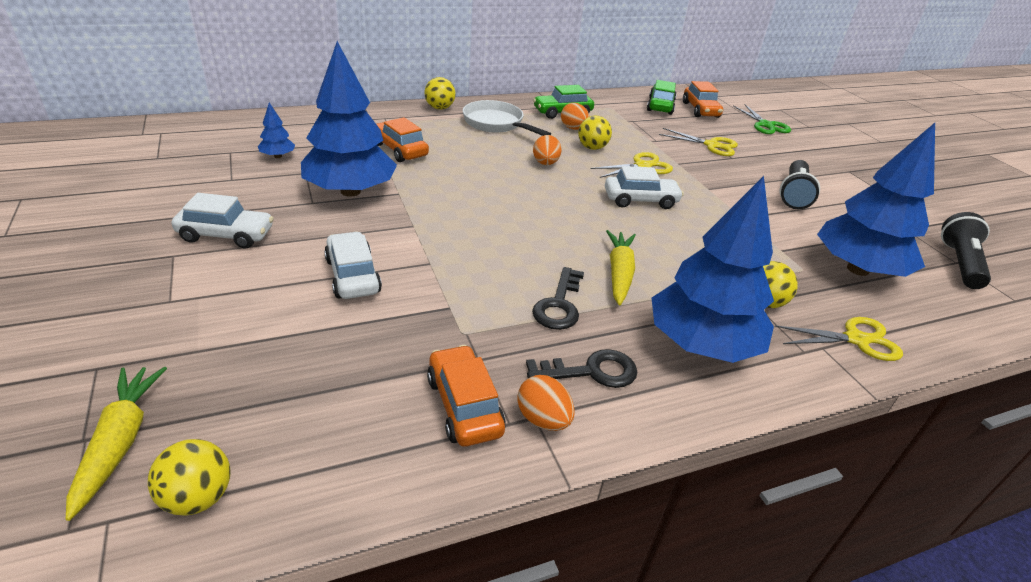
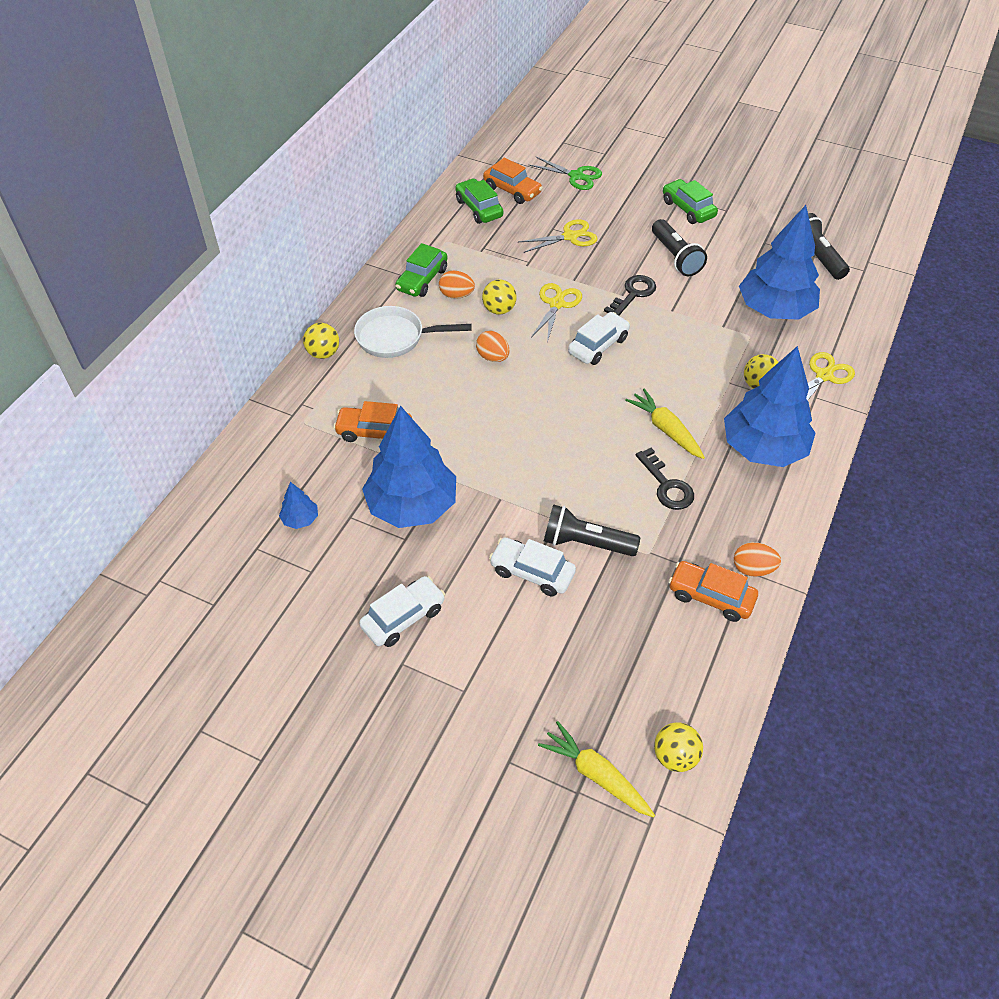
camera: 40 degrees left, 15 degrees up
black key [526,349,637,388] -> black key moved to [604,275,656,316]
none -> black flashlight [544,504,640,556]
none -> green car [663,179,718,224]

